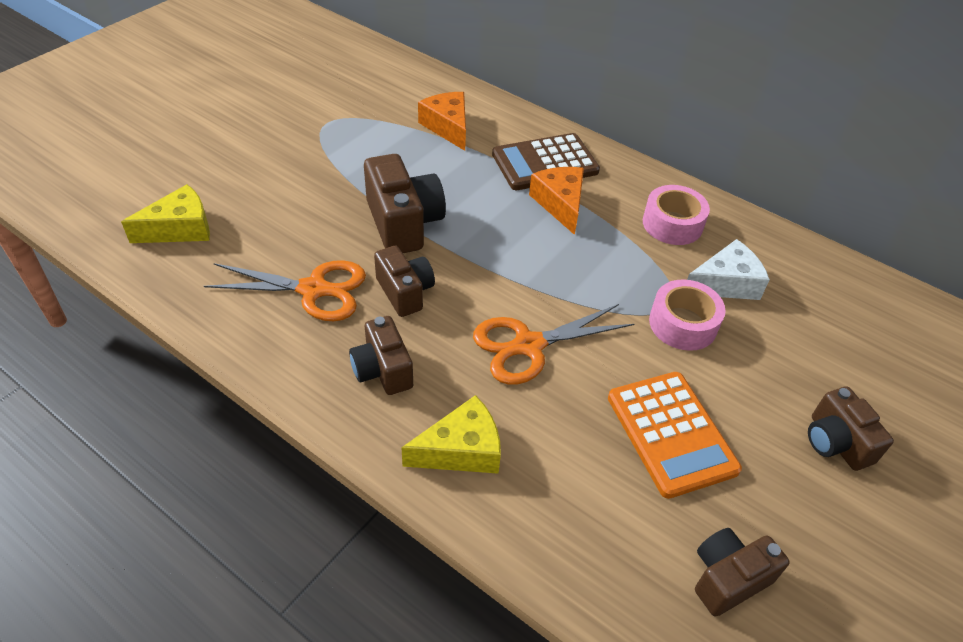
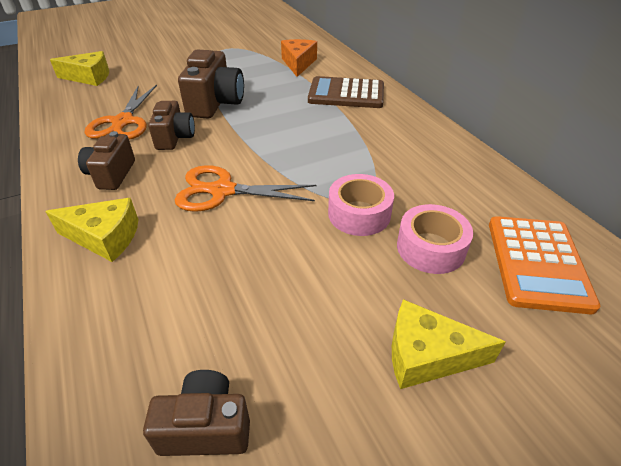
camera: 30 degrees right, 5 degrees down
orange scissors [204,260,366,321] -> orange scissors turned 60 degrees clockwise [85,85,157,140]
orange cheese [529,167,584,235] -> none
orange calculator [608,372,742,499] -> orange calculator moved to [489,216,600,314]
pink tape [643,185,710,245] -> pink tape moved to [397,204,473,274]
white cheese [687,239,770,300] -> none
brown camera [808,386,894,471] -> yellow cheese [392,299,506,389]

